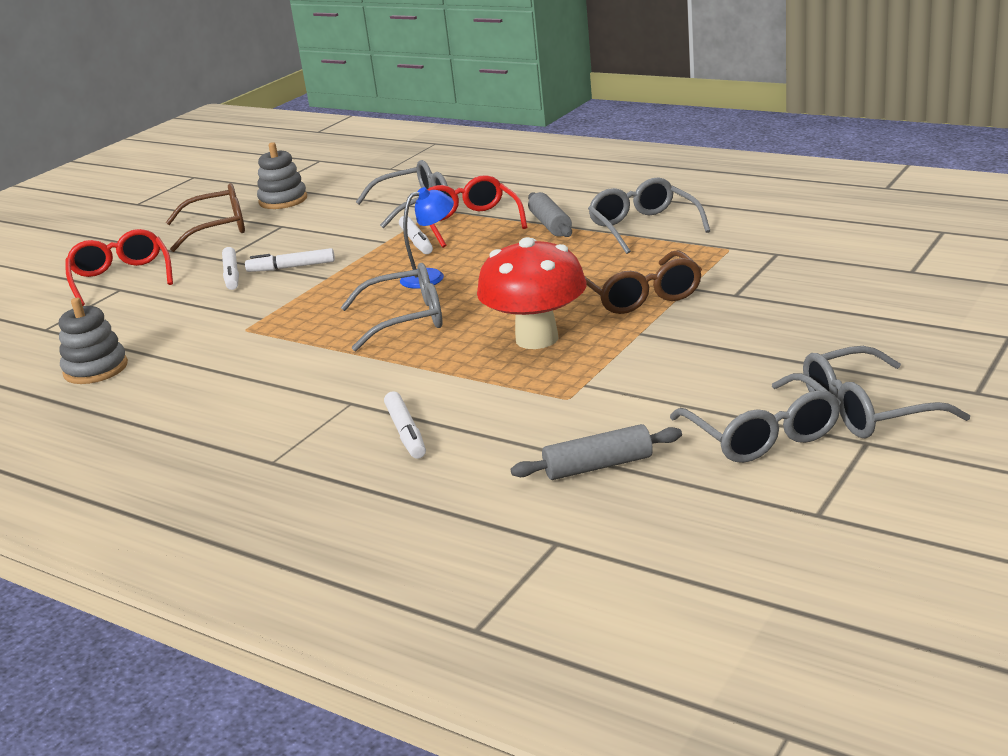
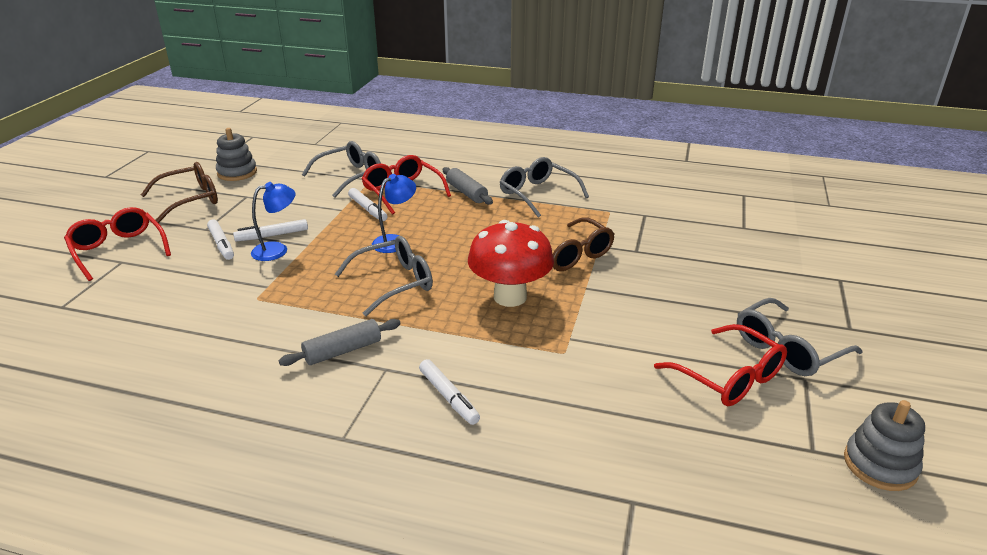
camera: 20 degrees left, 5 degrees up
grey stacking toy [59,298,128,384] -> grey stacking toy moved to [844,400,925,491]
grey rolling pin [511,424,682,480] -> grey rolling pin moved to [279,319,401,366]
grey glasses [670,373,841,463] -> red glasses [654,324,787,406]
none -> blue lamp [251,182,295,261]

